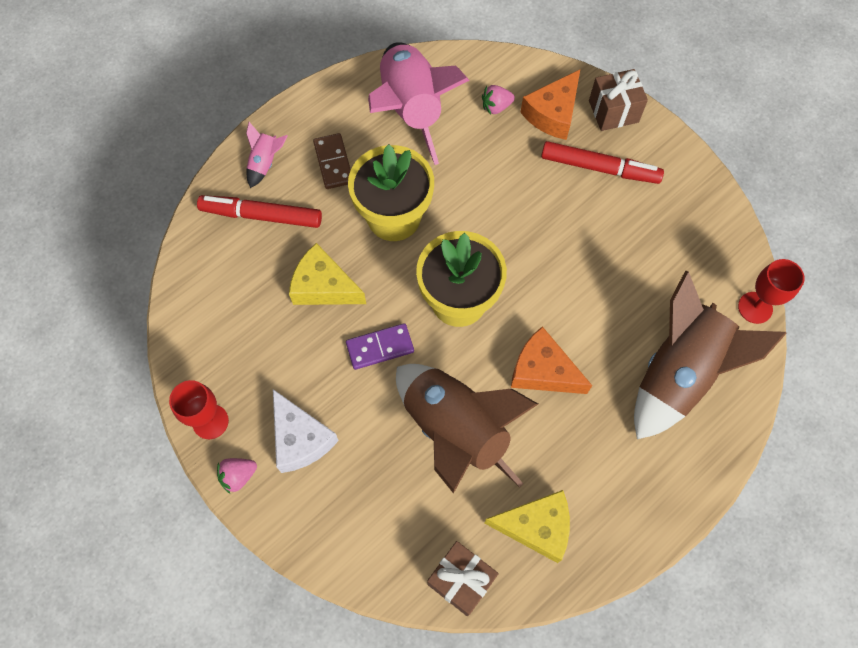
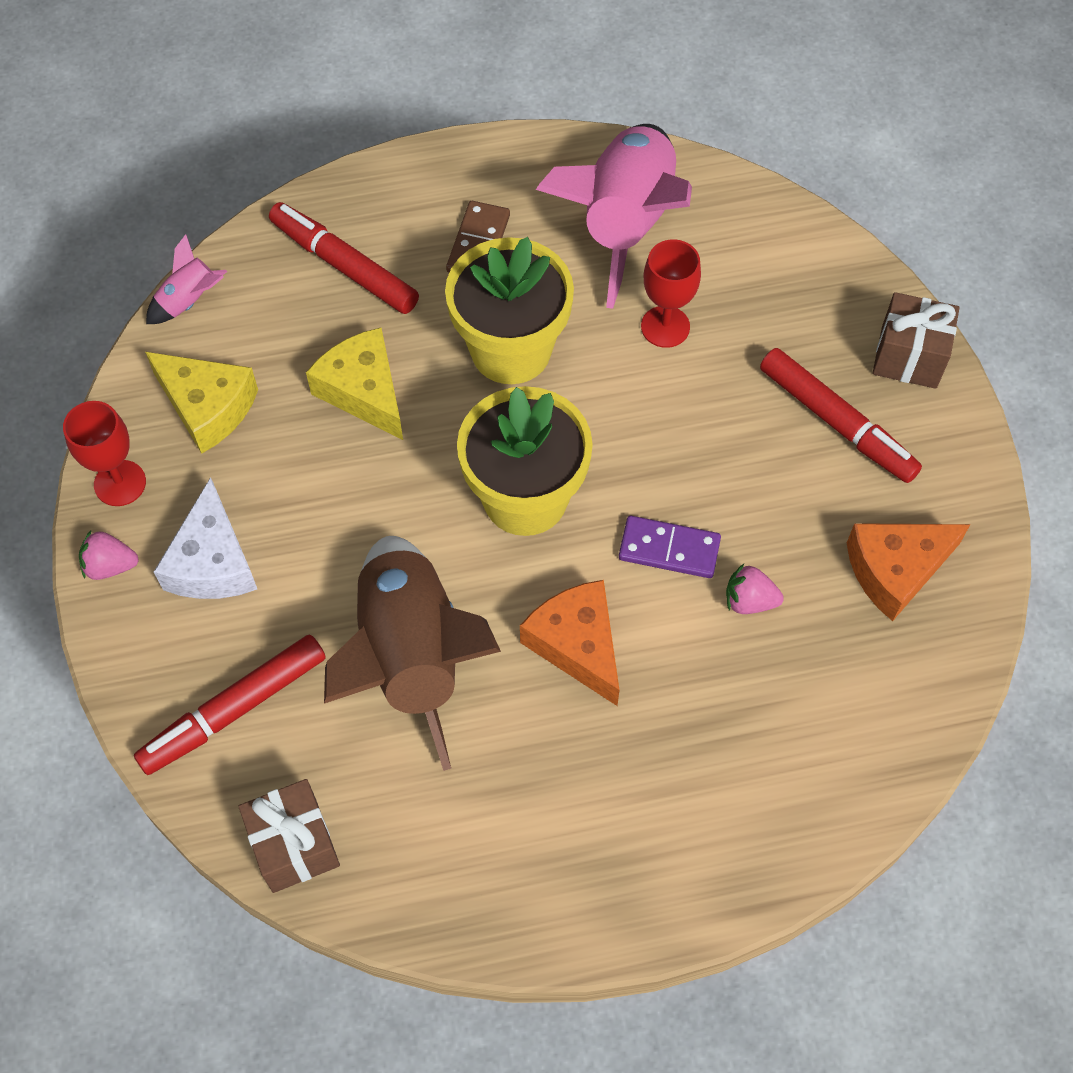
camera: 30 degrees right, 5 degrees down
pink rocket [246,122,288,188] -> pink rocket moved to [146,234,227,324]
purple domino [346,323,414,370] -> purple domino moved to [619,516,721,578]
pink strawberry [482,85,515,115] -> pink strawberry moved to [726,564,784,614]
yellow cheese [484,490,570,563] -> yellow cheese moved to [145,352,258,454]
orange cheese [520,70,580,140] -> orange cheese moved to [847,523,971,621]
brown rocket [634,270,787,439] -> none
red goblet [738,259,805,324] -> red goblet moved to [641,239,701,348]
none -> red marker [134,635,326,775]

